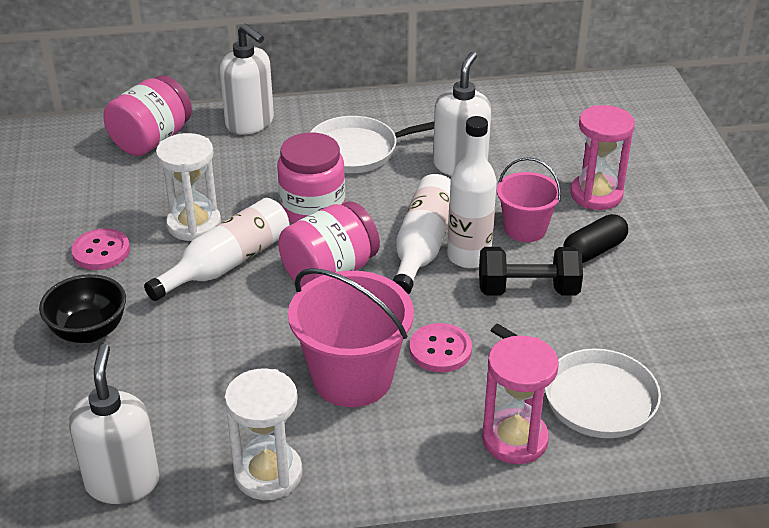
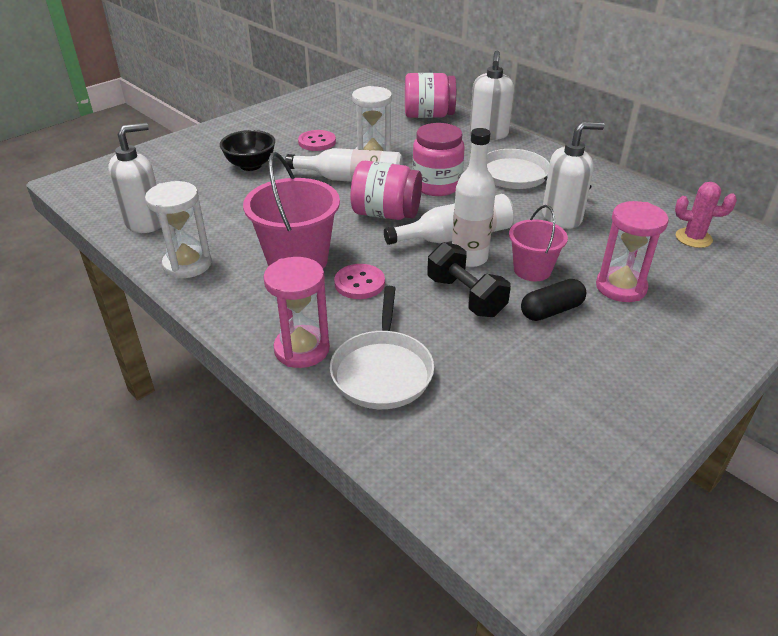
camera: 55 degrees right, 0 degrees up
black capsule [563,214,628,263] -> black capsule turned 45 degrees counterclockwise [521,279,586,321]
none -> pink cactus [675,182,737,248]

